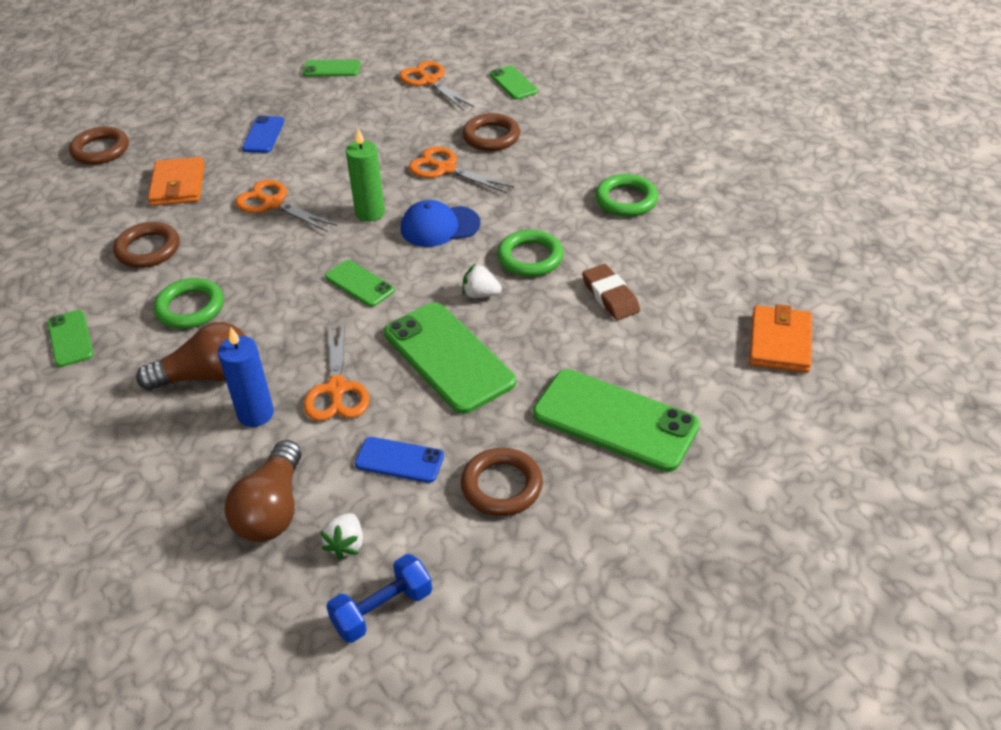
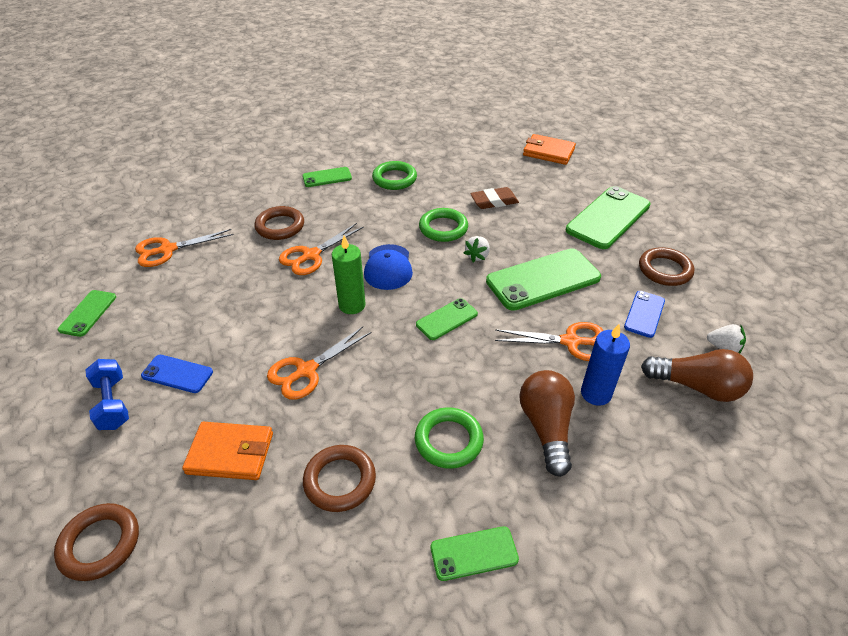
camera: 80 degrees left, 0 degrees up
blue dumbbell [326,554,432,643] -> blue dumbbell moved to [85,359,129,430]
green phone [490,66,538,100] -> green phone moved to [302,167,352,187]

